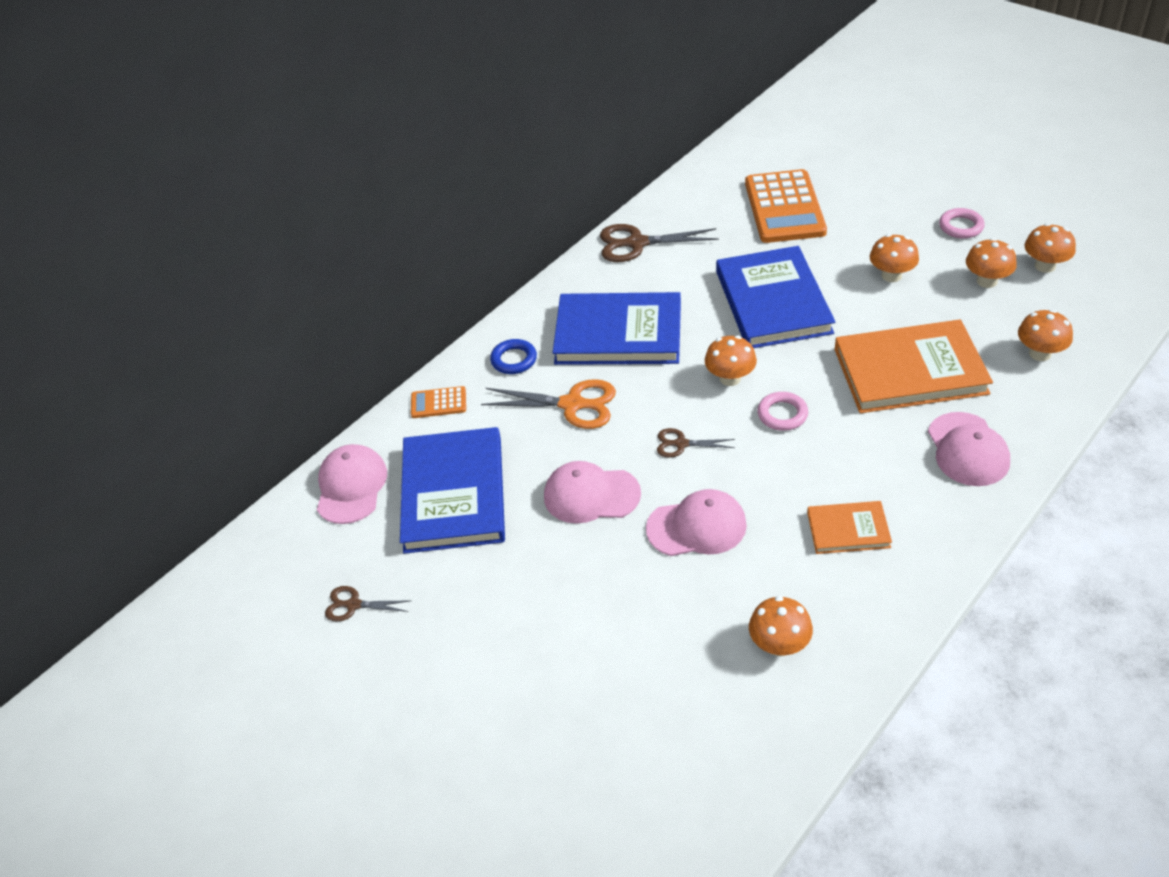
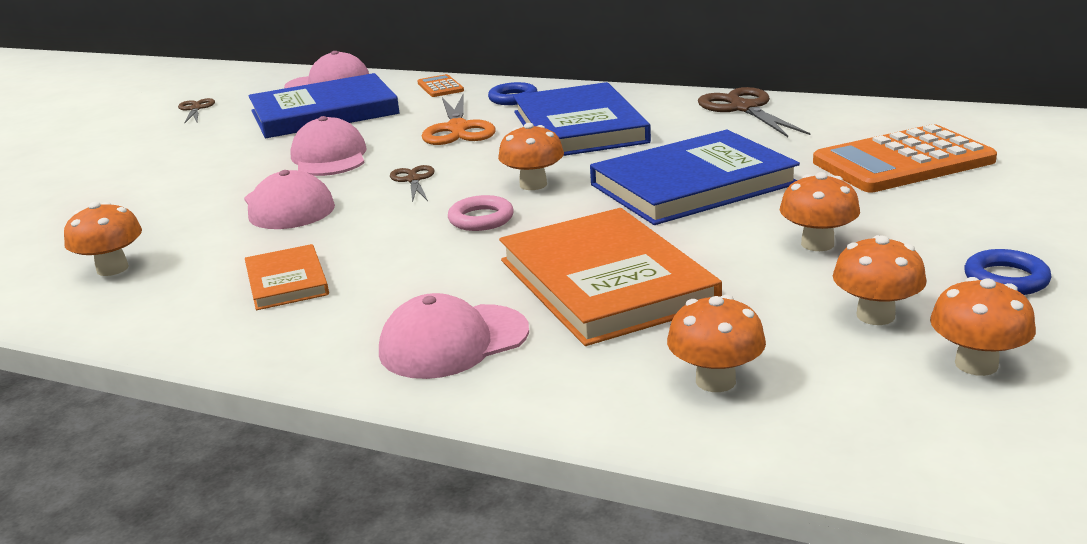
camera: 70 degrees right, 20 degrees down
pink ring [939,208,985,239] -> blue ring [964,249,1052,295]

